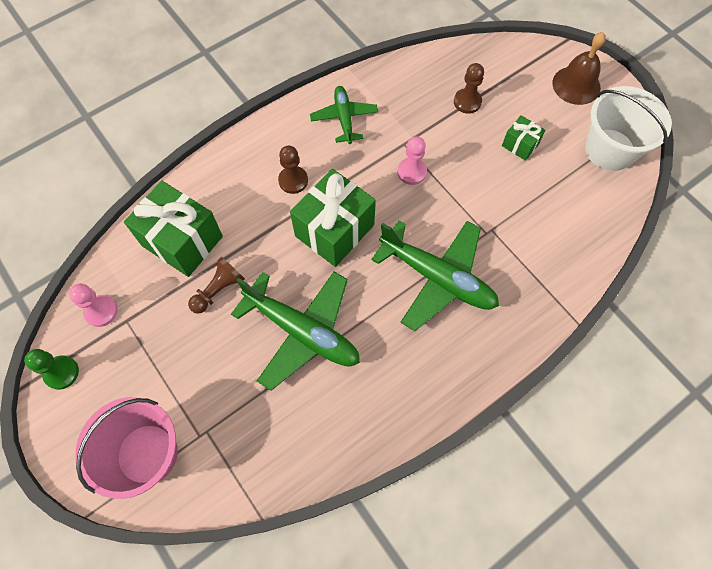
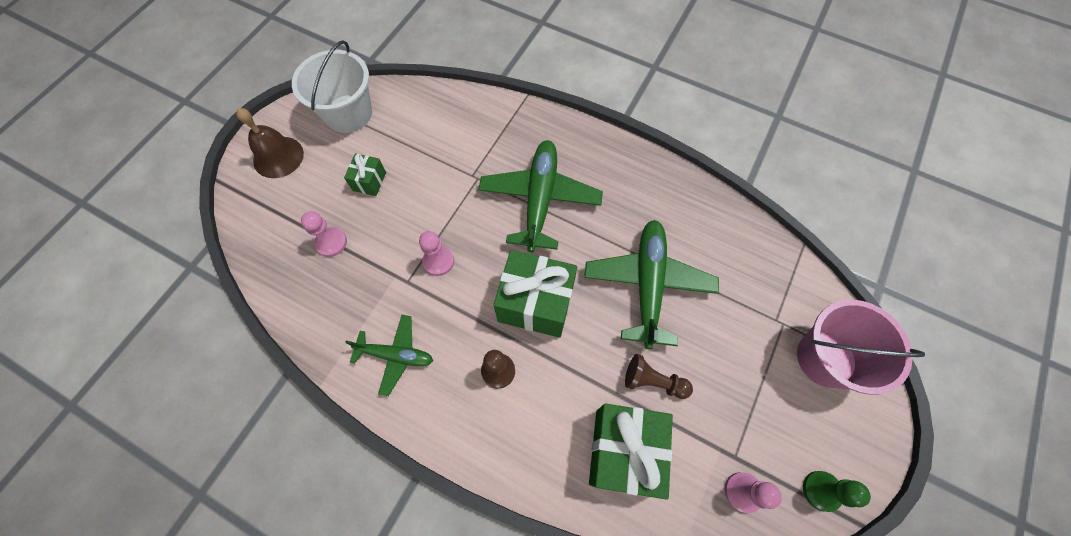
camera: 115 degrees left, 0 degrees up
green plane [310,86,378,144] -> green plane turned 135 degrees counterclockwise [345,315,433,396]
brown pawn [454,63,484,114] -> pink pawn [301,211,347,257]

